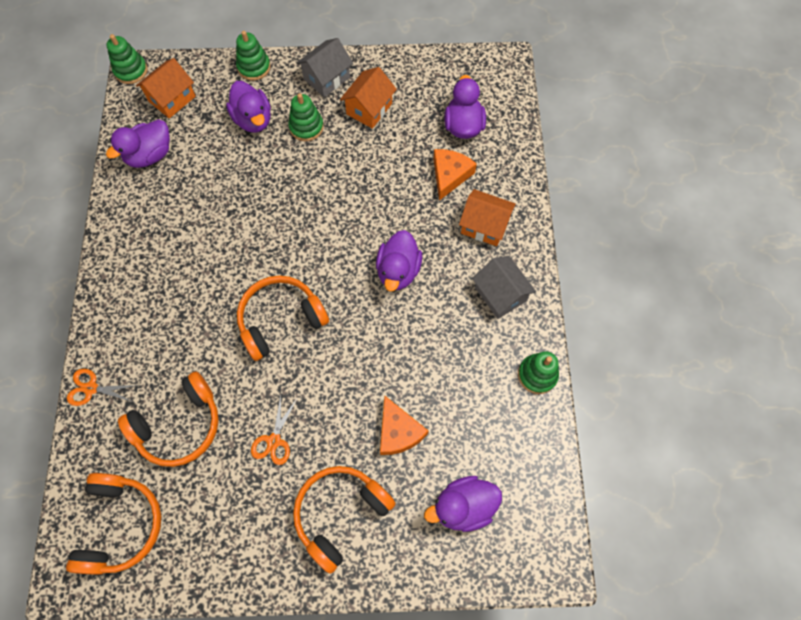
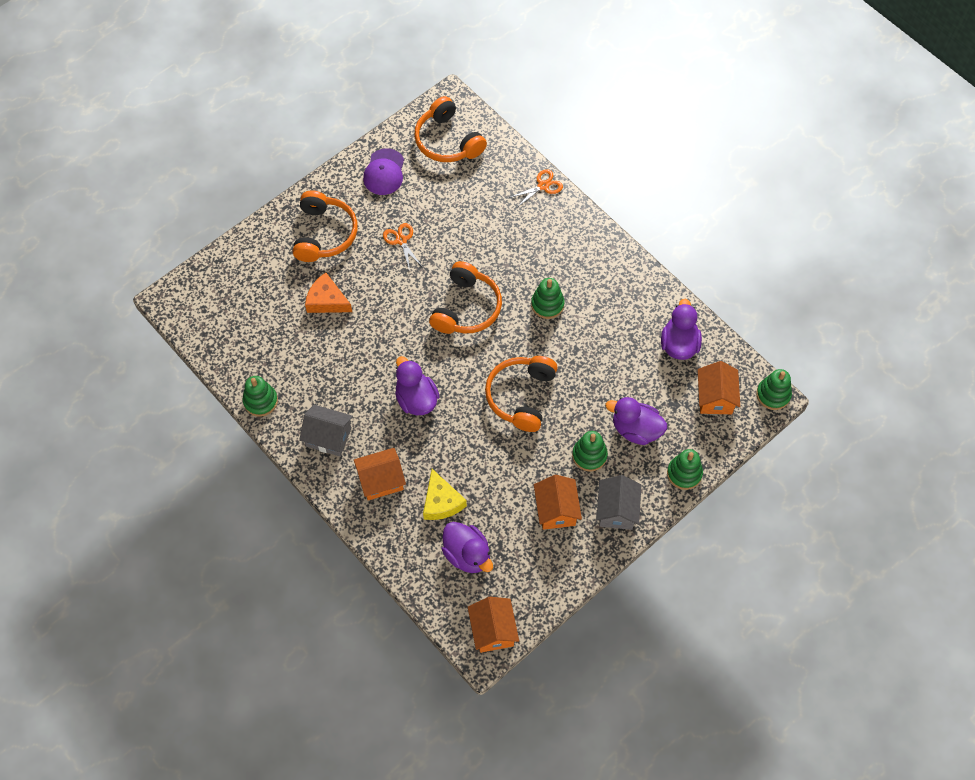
camera: 140 degrees right, 5 degrees down
orange headphones [118,371,219,467] -> orange headphones moved to [485,356,558,432]
purple duck [424,476,502,532] -> none
orange cheese [433,149,477,201] -> yellow cheese [423,469,467,520]
none -> purple cap [363,148,404,195]
none -> orange house [468,597,519,653]
none -> green stacking toy [531,278,565,319]

